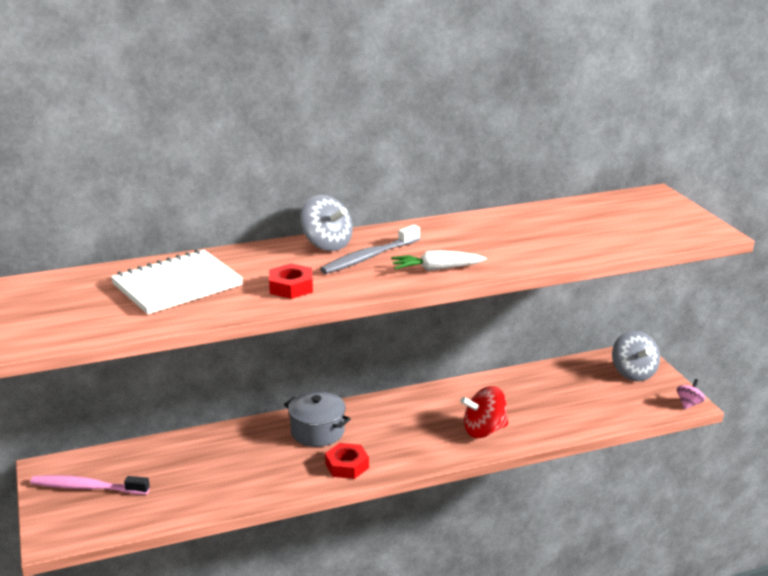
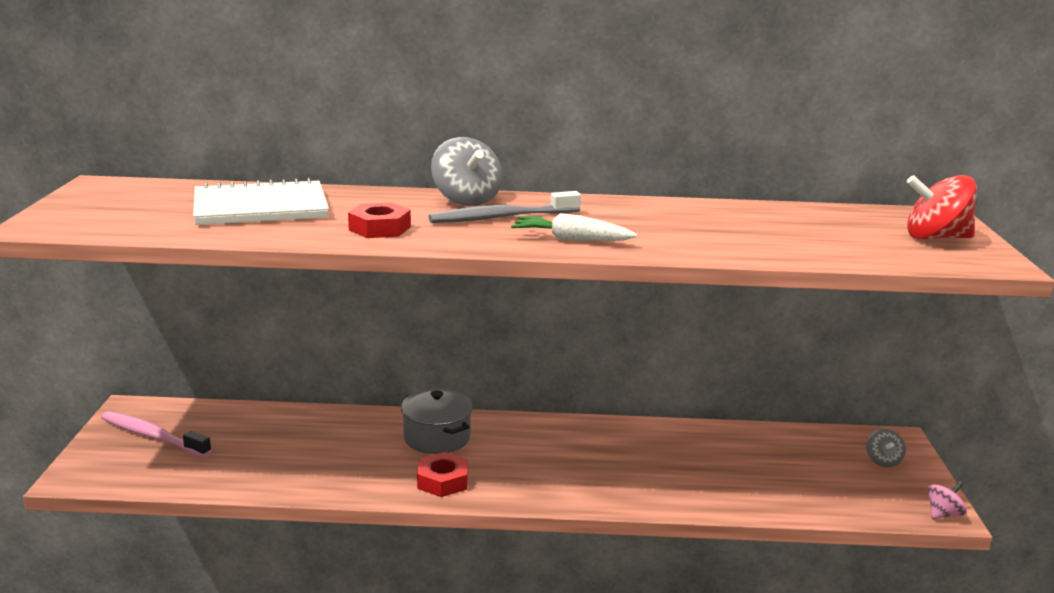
camera: 20 degrees right, 5 degrees down
red spinning top [460,386,508,438] -> red spinning top moved to [907,175,977,240]
grey spinning top [612,331,660,381] -> grey spinning top [866,429,906,467], size x0.55

